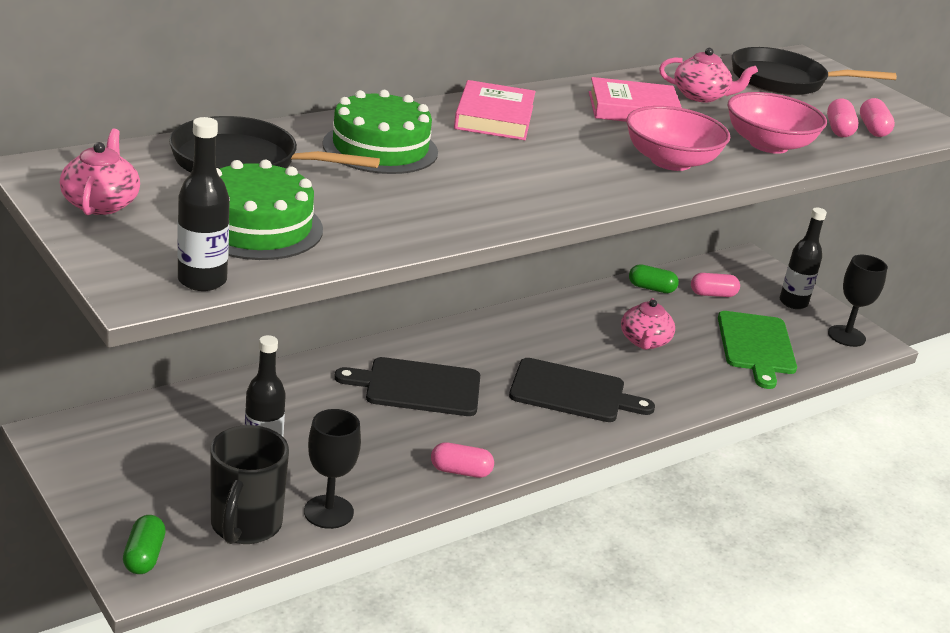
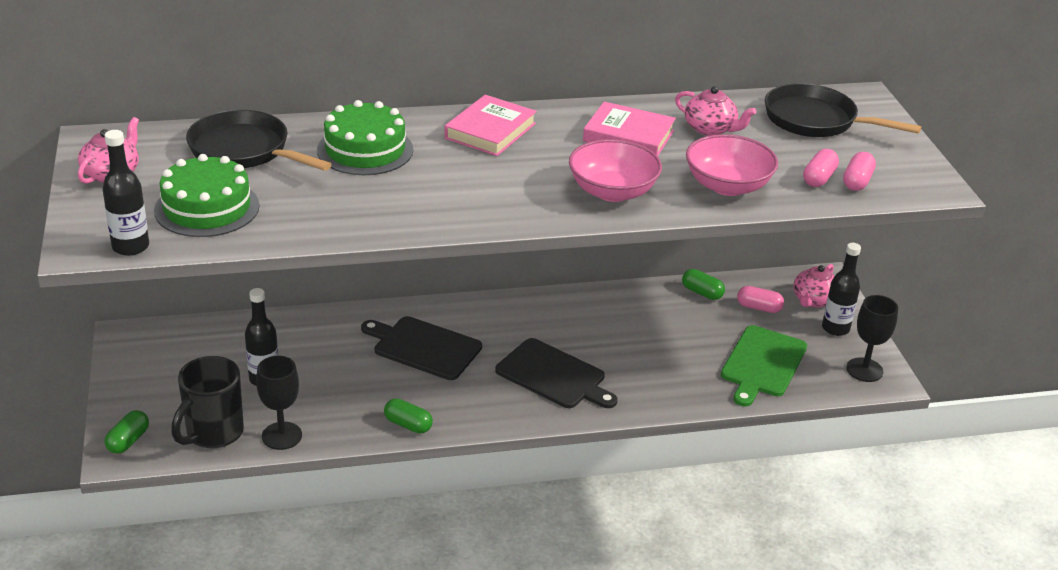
camera: 25 degrees right, 5 degrees up
pink capsule [431,442,494,478] -> green capsule [384,398,433,434]
pink teapot [621,298,675,350] -> pink teapot moved to [793,264,835,308]

